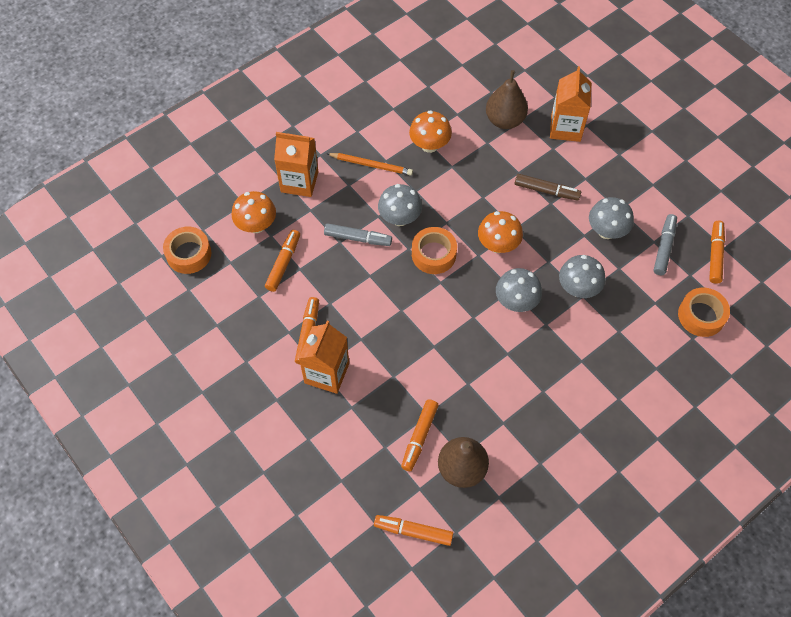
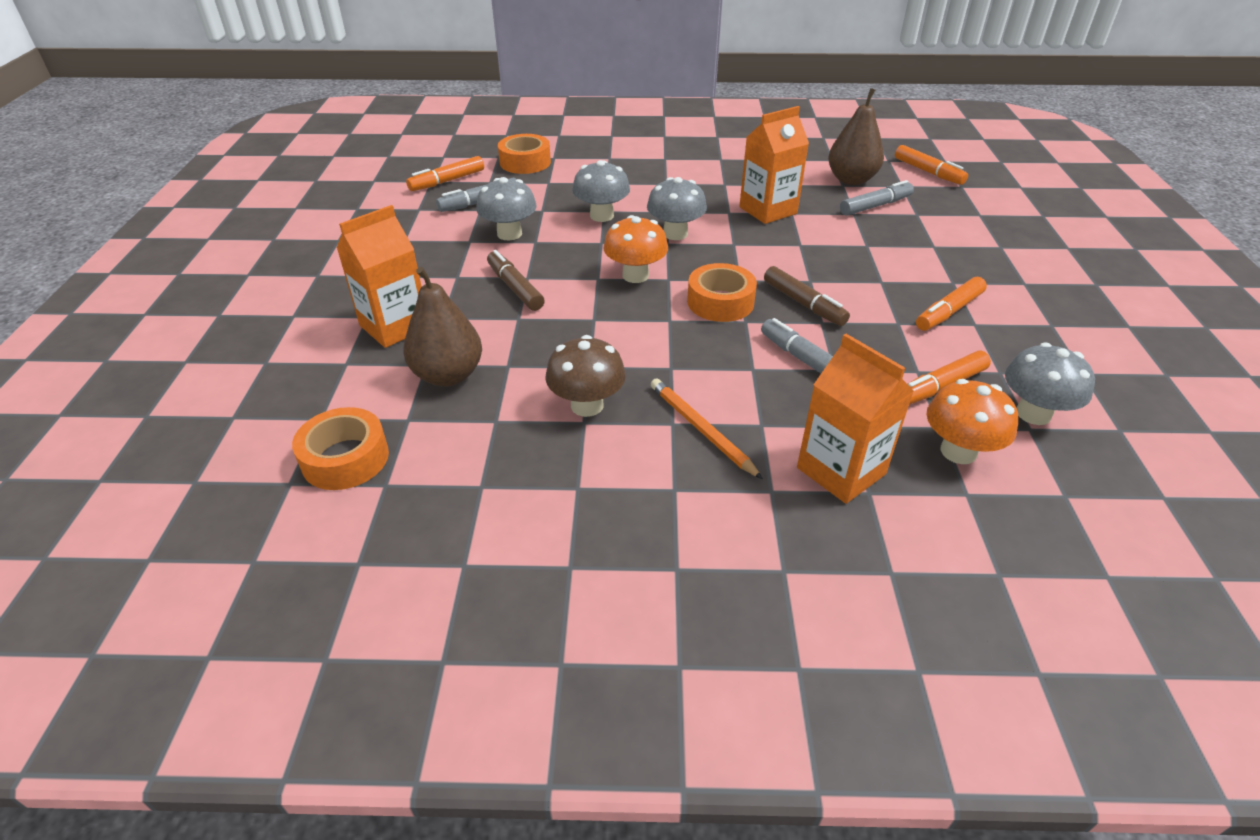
camera: 140 degrees left, 20 degrees down
orange tape [163,226,211,274] -> orange tape moved to [292,407,389,490]
orange carton [299,321,349,394] -> orange carton moved to [739,106,809,224]
grey mushroom [378,184,422,226] -> grey mushroom moved to [1005,342,1095,425]
orange marker [401,399,439,471] -> grey marker [840,180,914,216]
orange mushroom [409,110,452,153] -> brown mushroom [545,335,626,417]
none -> brown marker [764,266,850,326]

